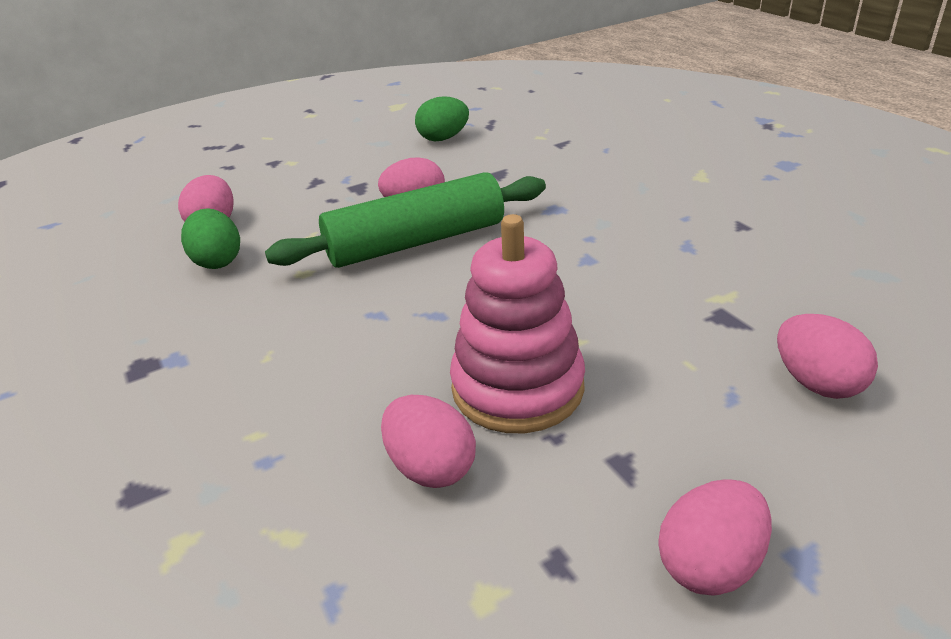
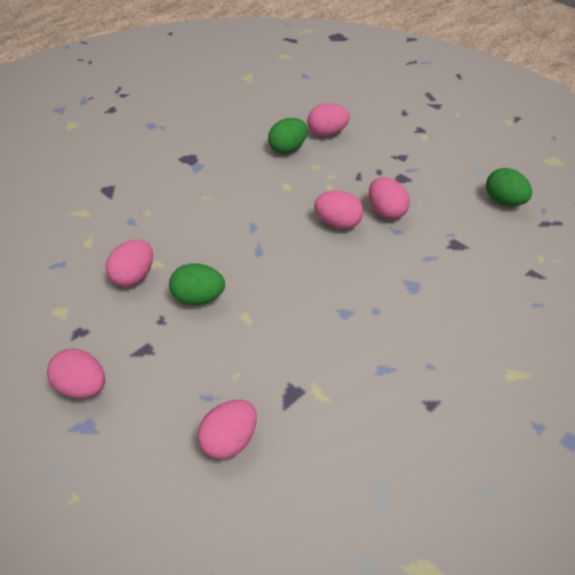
camera: 70 degrees right, 10 degrees up
green rolling pin [265,172,546,268] -> pink egg [314,191,364,229]
pink stacking toy [450,214,585,433] -> green egg [169,263,225,305]

